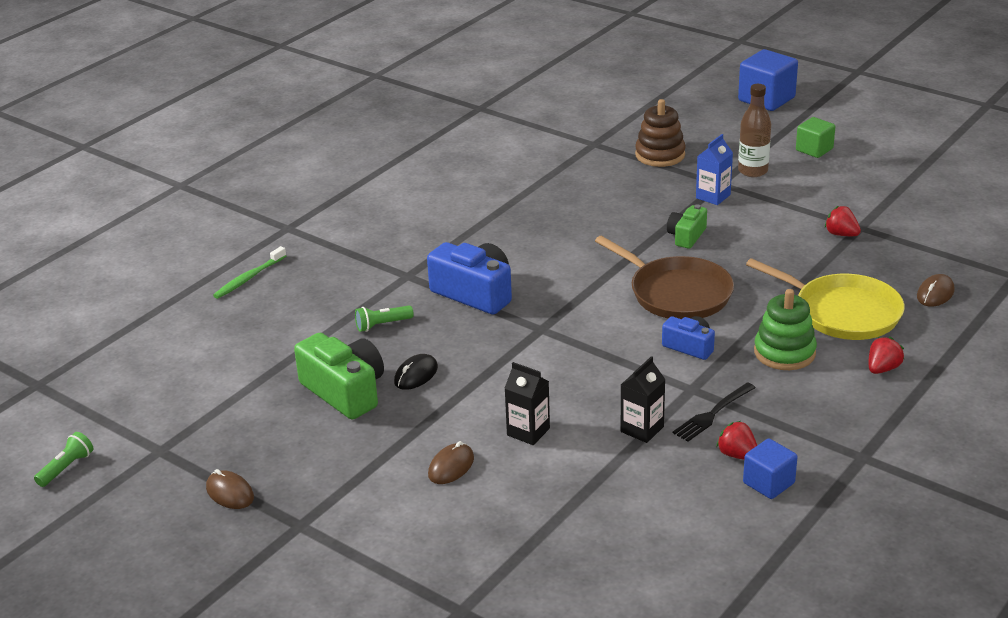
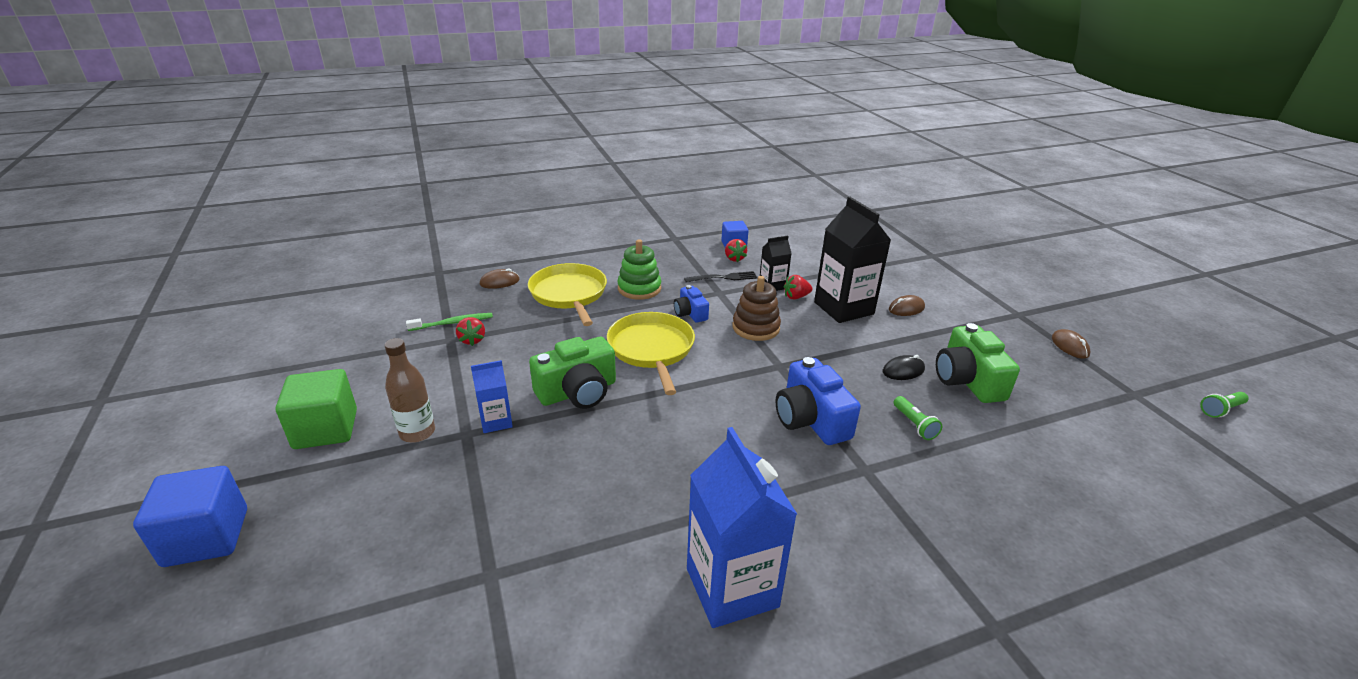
camera: 150 degrees left, 0 degrees up
green toothbrush [213,246,286,299] -> green toothbrush moved to [406,313,493,331]
green flashlight [355,305,414,332] -> green flashlight turned 60 degrees clockwise [894,396,942,440]
black carton [505,362,550,445] -> black carton [814,197,891,323], size x1.96
brown pan [595,236,734,319] -> yellow pan [607,312,695,395]
brown stacking toy [635,99,685,167] -> brown stacking toy moved to [733,276,781,341]
green camera [667,204,707,249] -> green camera [529,337,616,409], size x1.76
green cube [796,117,836,158] -> green cube [276,369,357,449], size x1.62
red strawberry [869,337,904,374] -> red strawberry moved to [784,275,813,300]
none -> blue carton [687,427,797,628]

